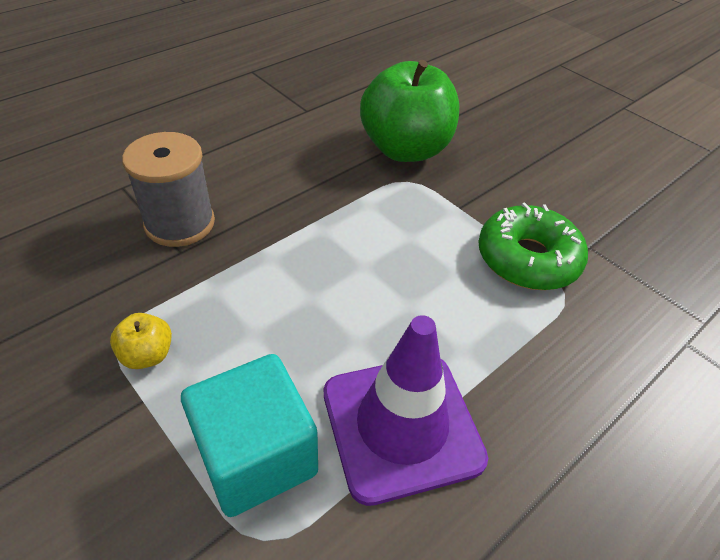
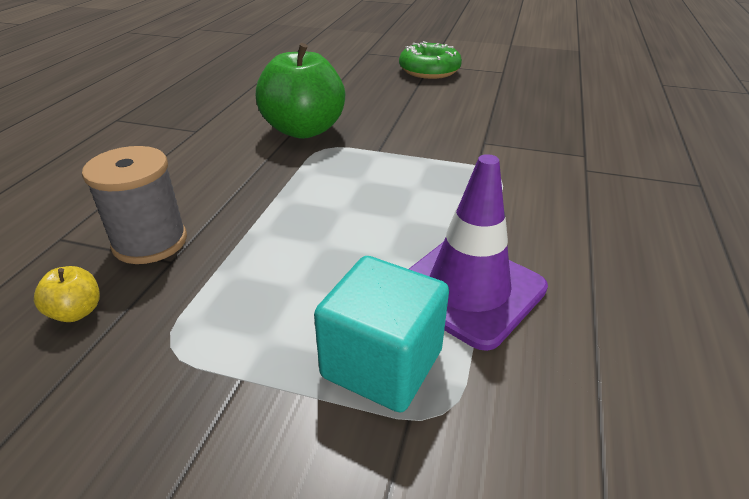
camera: 30 degrees left, 10 degrees down
yellow apple [110,313,172,369] -> yellow apple moved to [34,266,100,322]
green donut [478,202,588,290] -> green donut moved to [399,41,462,79]

